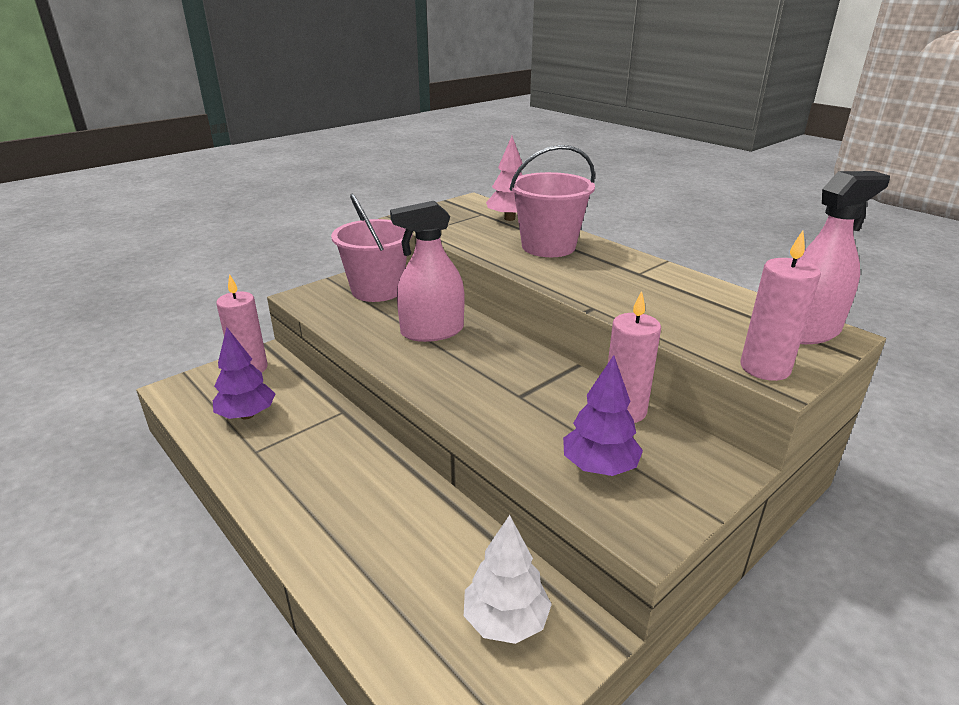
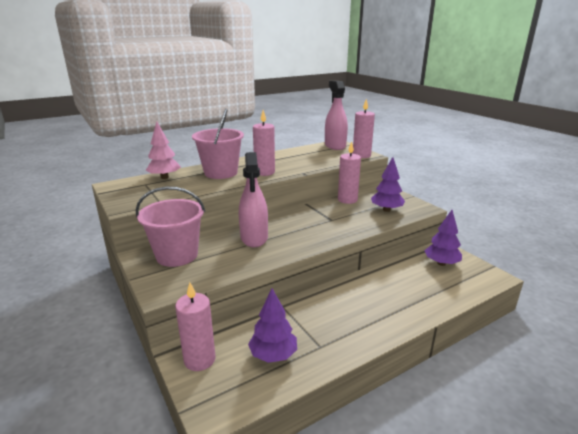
camera: 80 degrees left, 5 degrees down
white tree [464,515,552,644] -> purple tree [425,210,462,266]
none -> pink candle [253,110,275,176]

